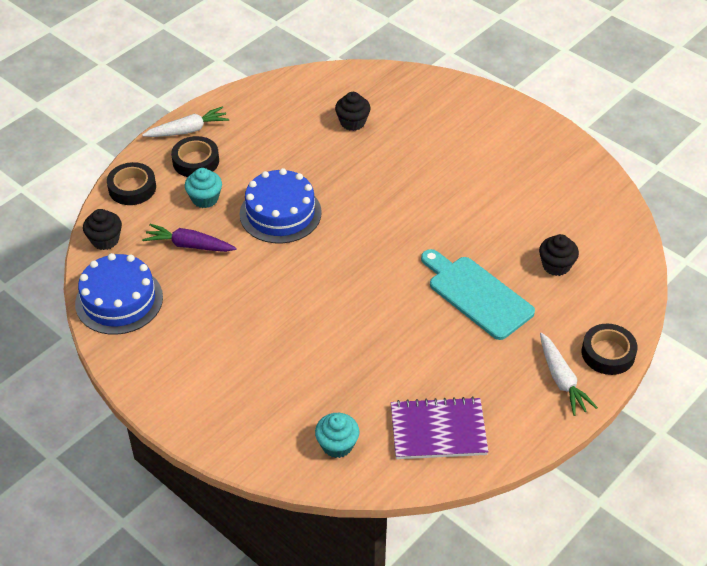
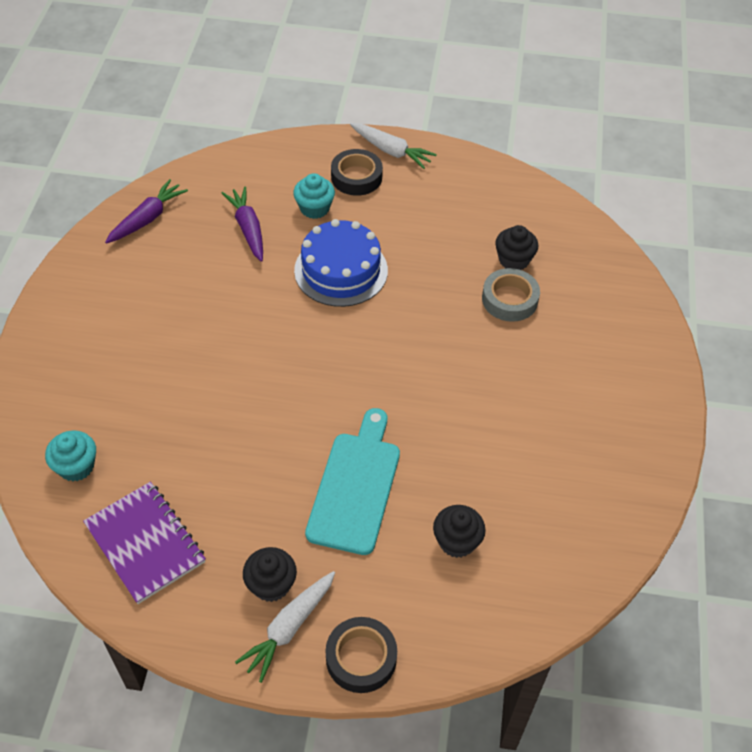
camera: 55 degrees right, 5 degrees up
blue cake [75,253,163,335] -> purple carrot [105,179,188,244]
black cupcake [83,209,122,250] -> black cupcake moved to [243,547,297,602]
black tape [107,162,156,205] -> none
none -> grey tape [482,268,540,322]

